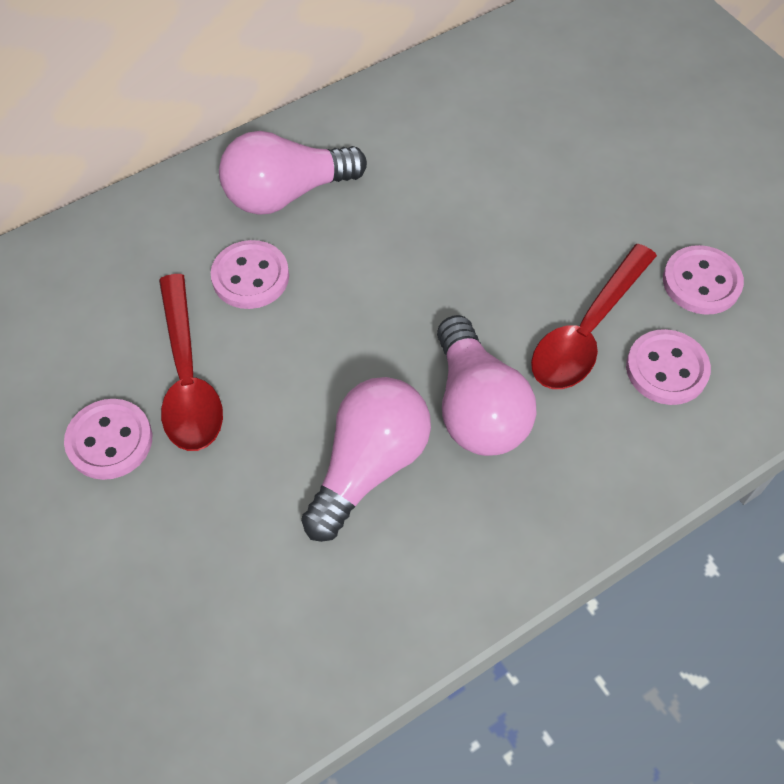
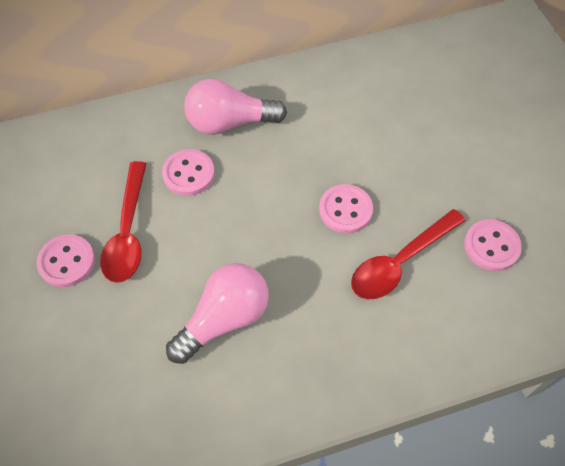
camera: 15 degrees right, 0 degrees up
pink light bulb [437,315,536,456] -> none
pink button [626,329,711,405] -> pink button moved to [319,184,373,233]

